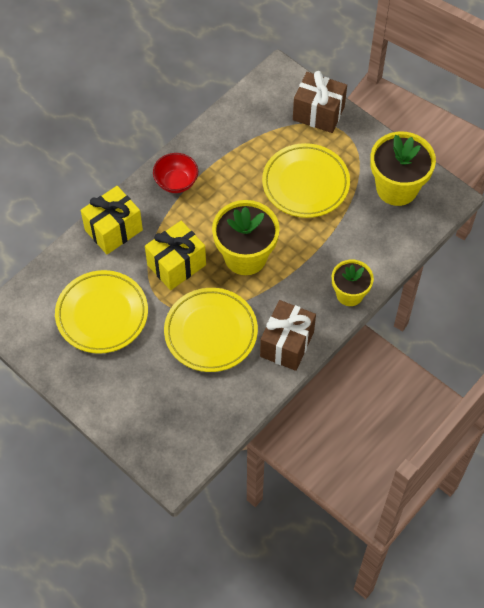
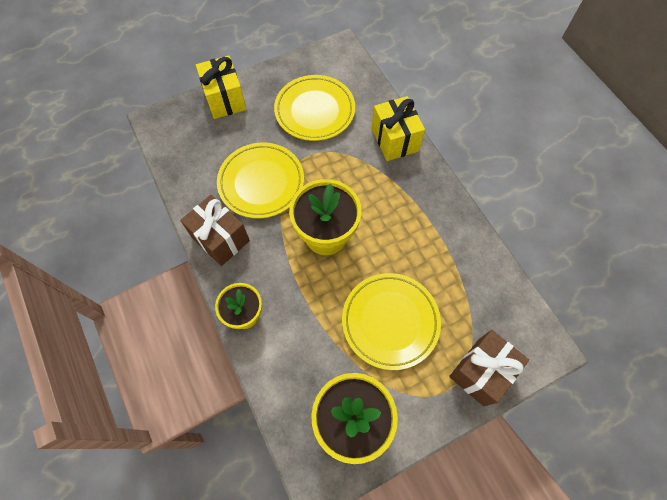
camera: 110 degrees right, 5 degrees up
yellow gift [145,221,206,290] -> yellow gift moved to [196,56,246,119]
red bowl [153,153,198,193] -> none

